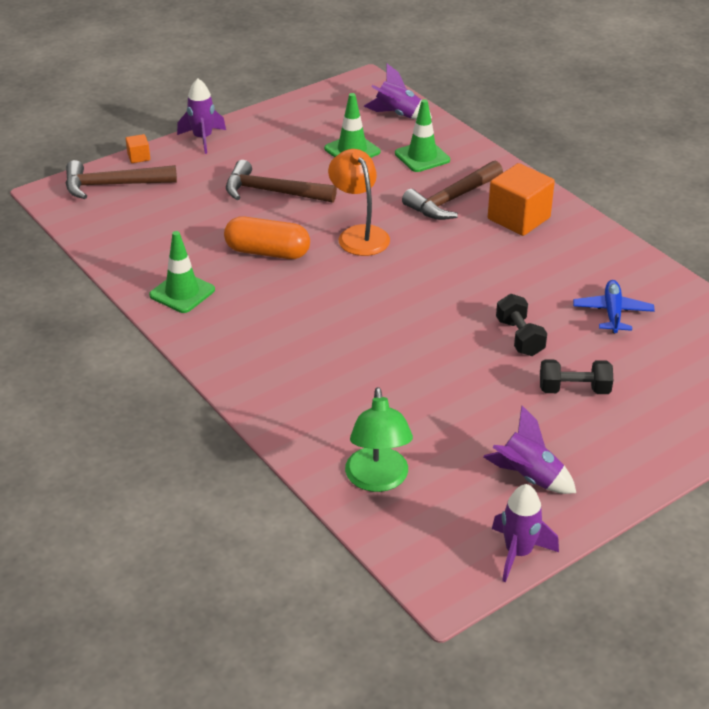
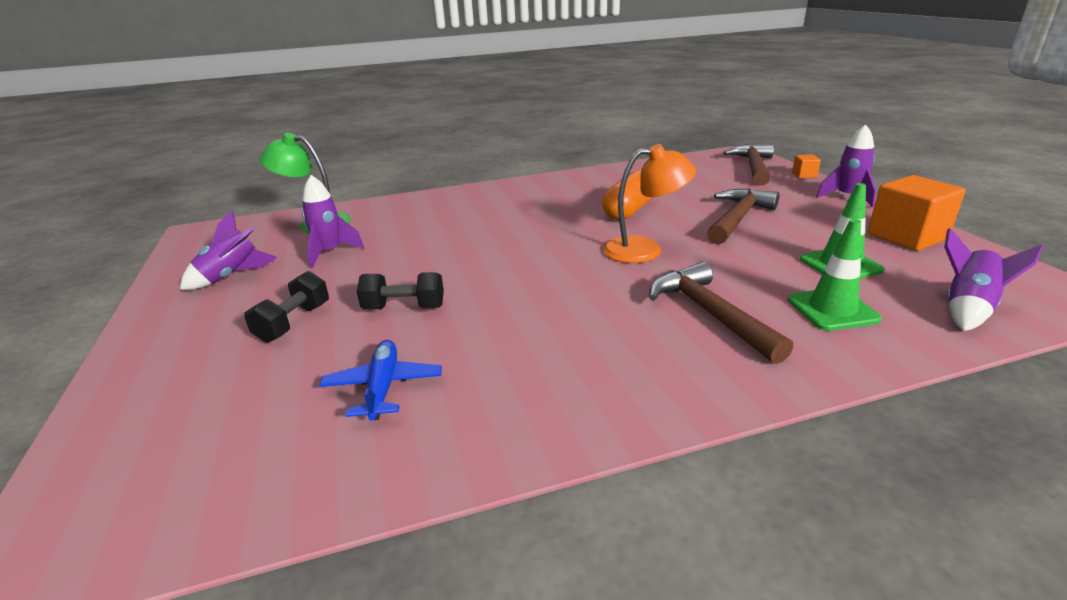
camera: 110 degrees right, 10 degrees down
green traffic cone [149,231,215,313] -> none
orange cube [488,163,555,236] -> orange cube moved to [868,175,966,251]
purple rocket [492,484,559,582] -> purple rocket moved to [302,175,364,268]
blue plane [573,280,655,333] -> blue plane turned 120 degrees counterclockwise [319,340,442,420]

